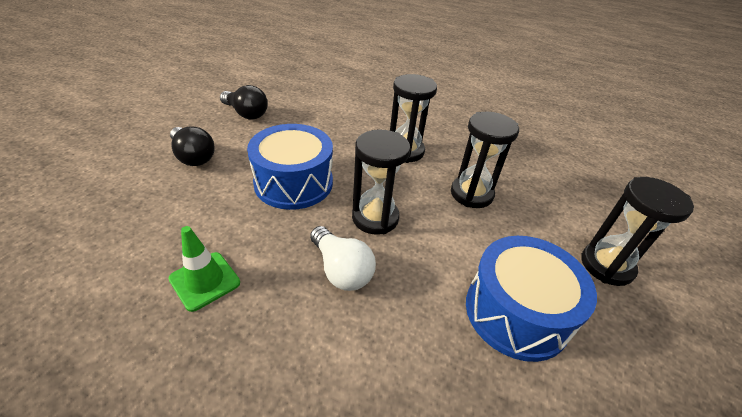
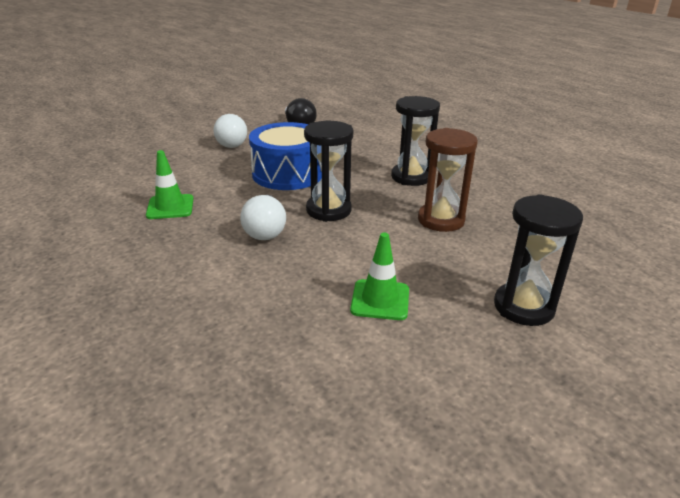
camera: 35 degrees right, 10 degrees down
black light bulb [170,127,215,166] -> white light bulb [214,114,247,148]
black hourglass [451,111,519,208] -> brown hourglass [418,128,478,232]
blue drum [466,236,597,362] -> green traffic cone [350,233,409,320]

